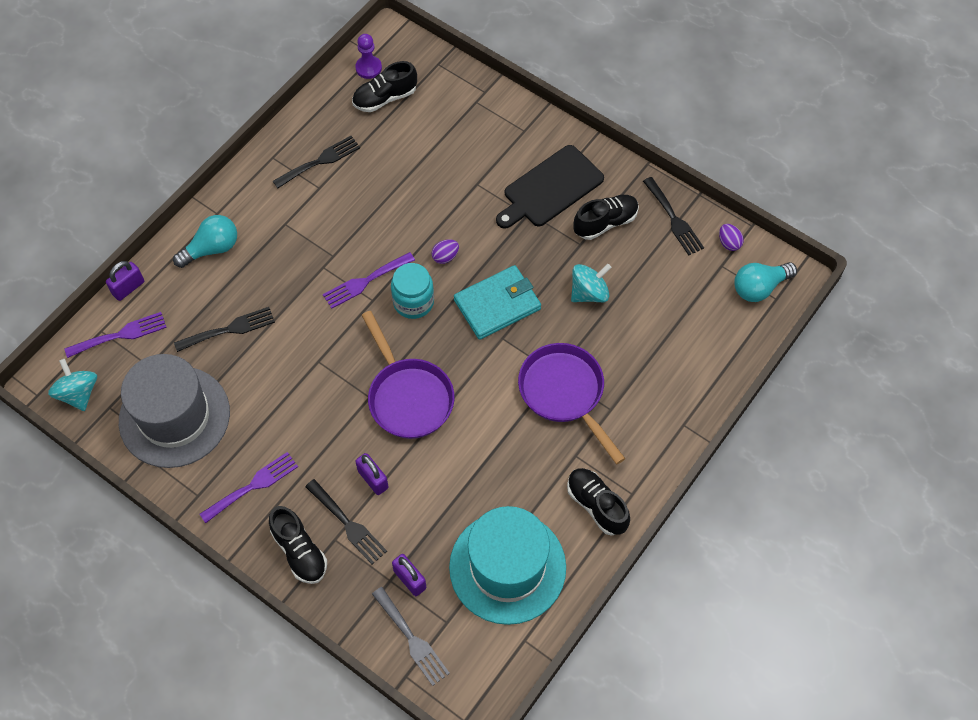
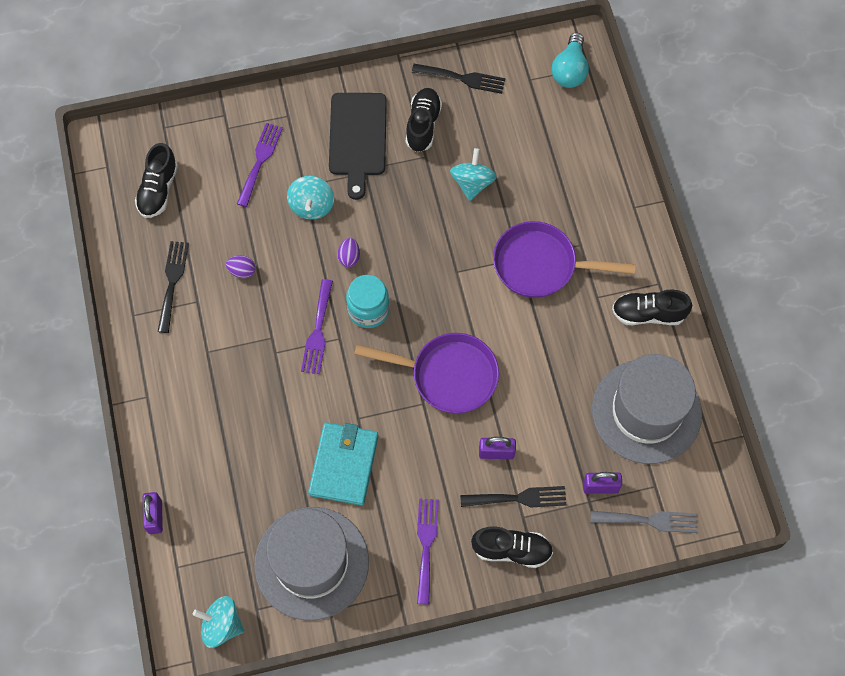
camera: 50 degrees left, 5 degrees up
purple fork [64,312,167,358] -> purple fork moved to [237,123,283,207]
turquoise light bulb [173,215,237,268] -> none
black fork [174,307,275,352] -> none
purple pawn [355,34,382,79] -> none
turquoise hat [449,506,566,625] -> grey hat [592,354,702,464]
turquoise wallet [454,265,541,340] -> turquoise wallet moved to [308,422,379,506]
purple egg [719,224,744,251] -> purple egg moved to [226,256,256,278]
none -> turquoise spinning top [287,176,334,219]

